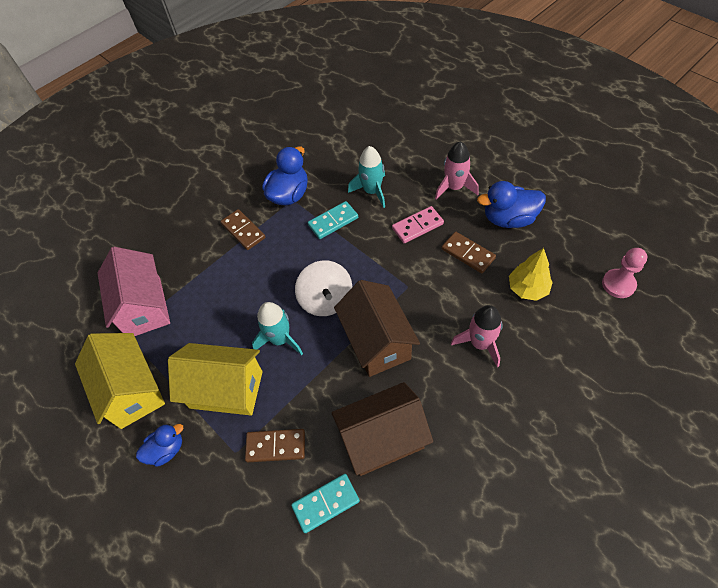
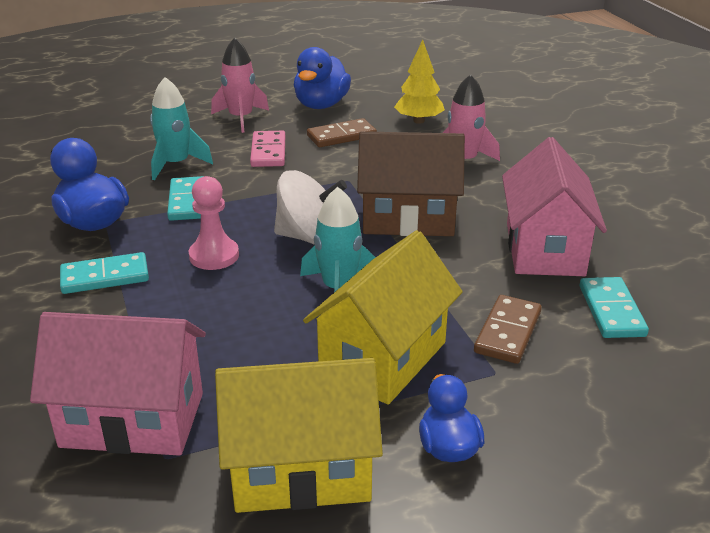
camera: 70 degrees left, 25 degrees down
brown domino [220,209,266,250] -> turquoise domino [60,252,149,294]
brown house [331,382,433,476] -> pink house [502,137,607,276]
pink pawn [602,248,647,298] -> pink pawn moved to [189,176,239,270]

